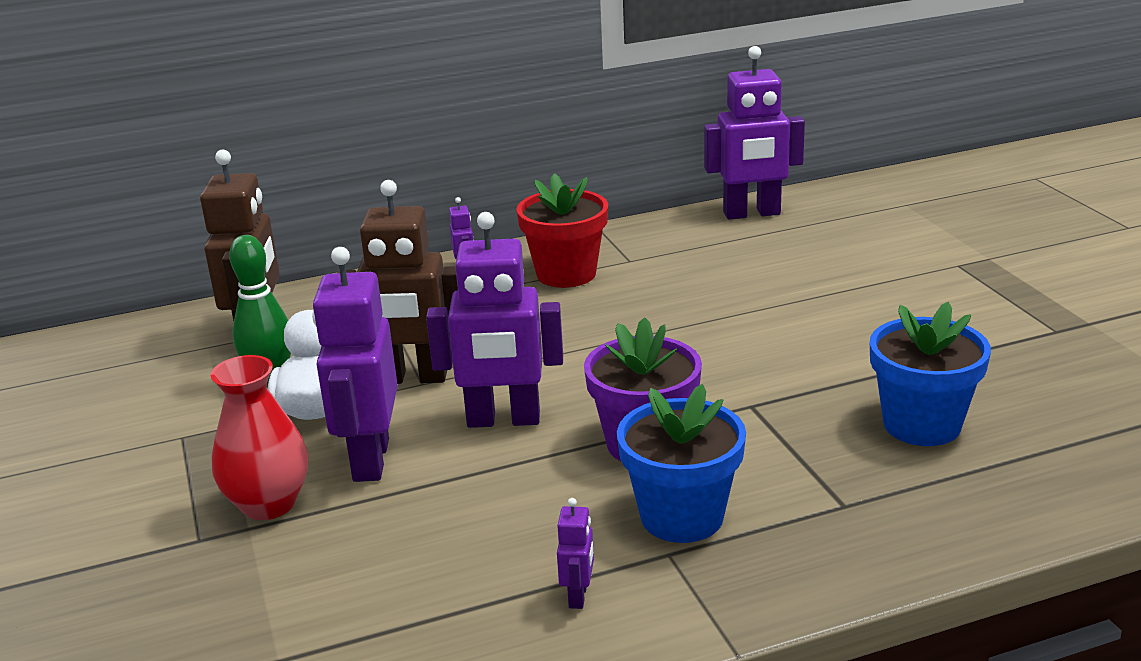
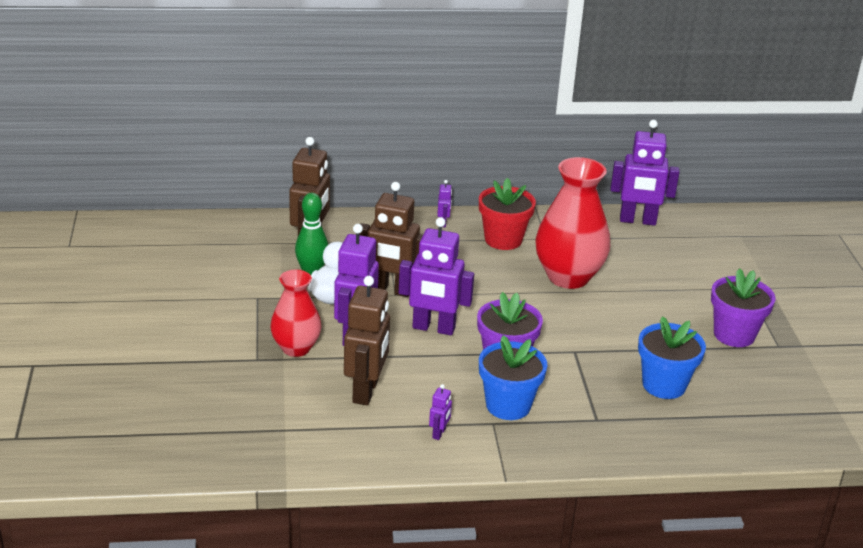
camera: 10 degrees right, 5 degrees up
none -> brown robot [344,276,390,405]
none -> red vase [535,157,610,289]
none -> purple flower pot [711,268,775,347]

